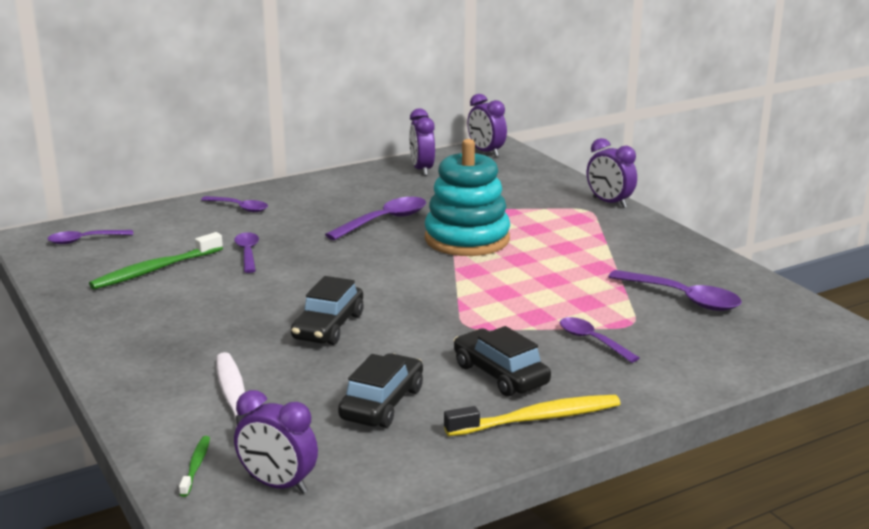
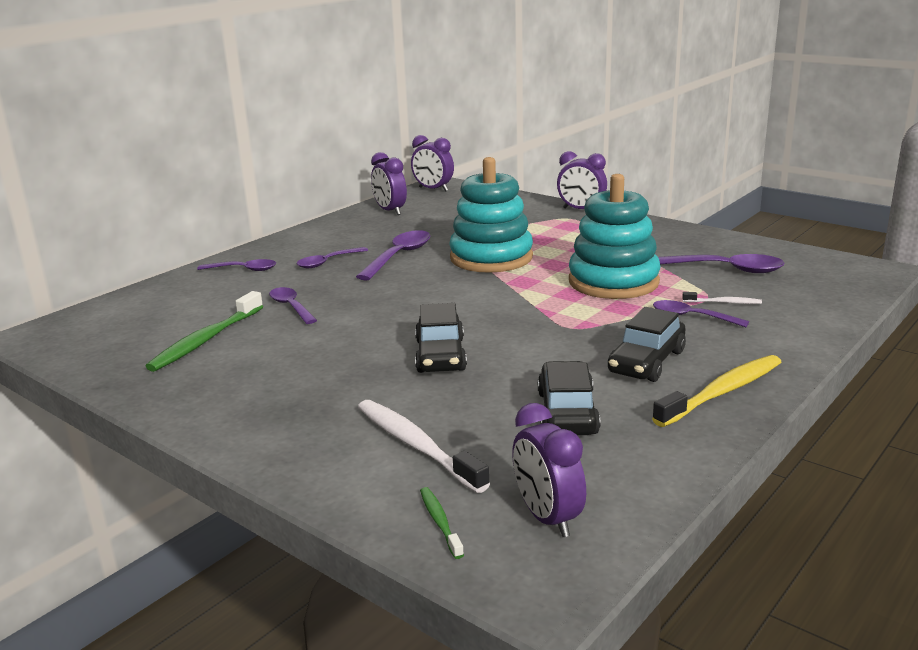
camera: 20 degrees left, 0 degrees up
purple spoon [47,230,133,244] -> purple spoon moved to [297,247,368,268]
purple clock [234,390,318,494] -> purple clock turned 60 degrees clockwise [512,403,586,537]
black car [454,326,551,397] -> black car turned 90 degrees counterclockwise [608,307,686,382]
none -> turquoise stacking toy [569,174,661,299]
none -> white toothbrush [682,292,762,304]

